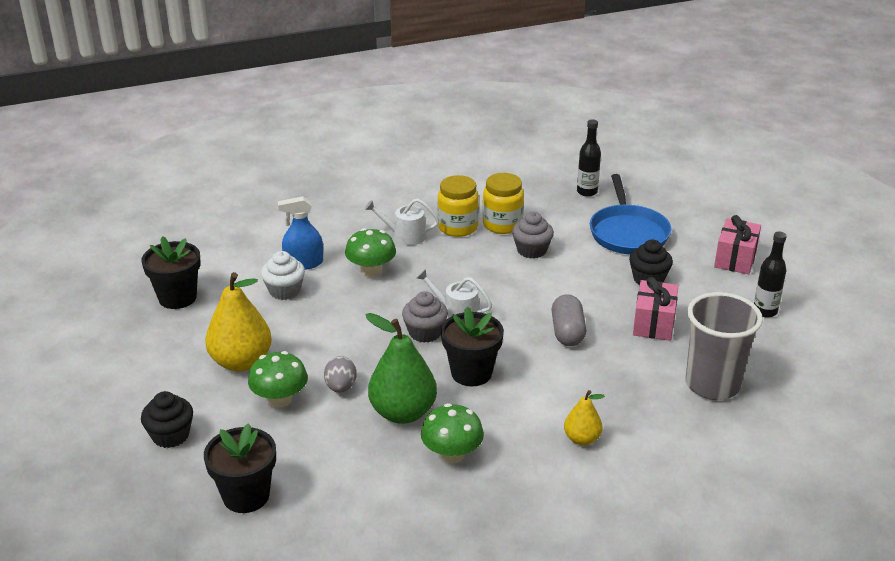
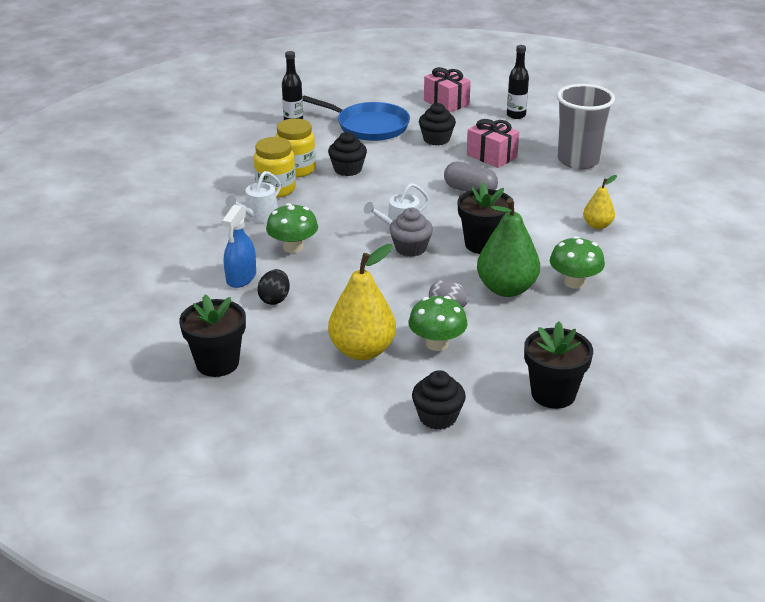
camera: 60 degrees left, 0 degrees up
white cupcake [261,251,305,300] -> black egg [257,269,290,305]
grey cupcake [512,212,554,259] -> black cupcake [328,132,367,176]

